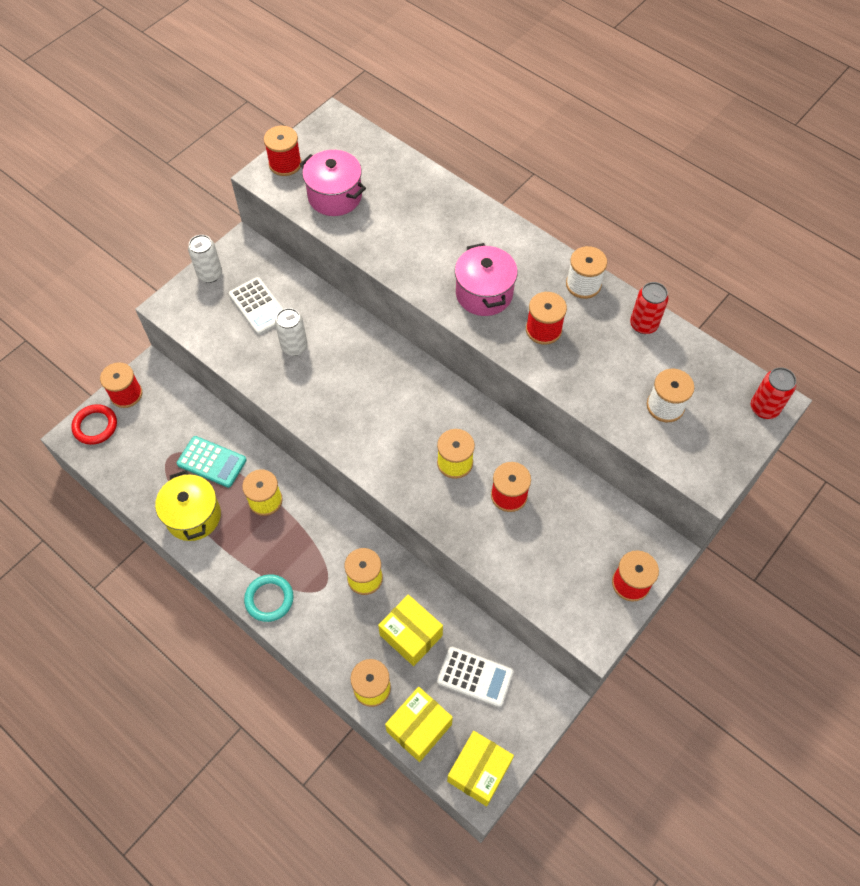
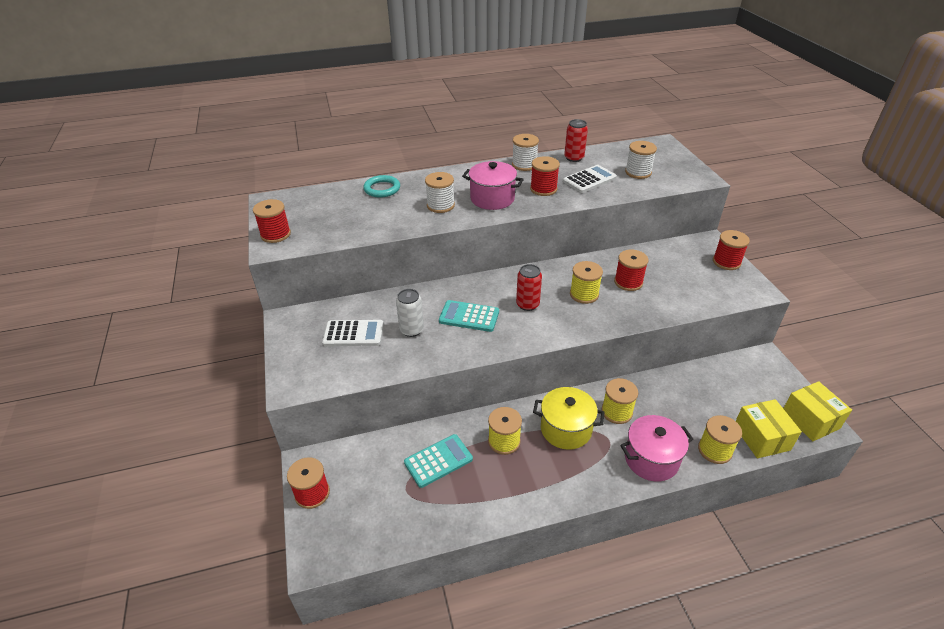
camera: 55 degrees left, 20 degrees down
red ring [71,404,117,445] -> none
yellow pot [155,470,221,541] -> yellow pot moved to [533,387,605,450]
white can [188,235,222,283] -> none
turquoise ring [244,574,294,622] -> turquoise ring moved to [363,175,400,198]
pink pot [299,150,366,216] -> pink pot moved to [620,415,693,482]
yellow box [378,595,443,666] -> none
white calculator [437,647,513,707] -> white calculator moved to [563,165,617,193]
red can [751,367,796,419] -> red can moved to [516,264,542,311]
none -> white spool [425,172,455,213]
none -> turquoise calculator [439,300,499,332]

